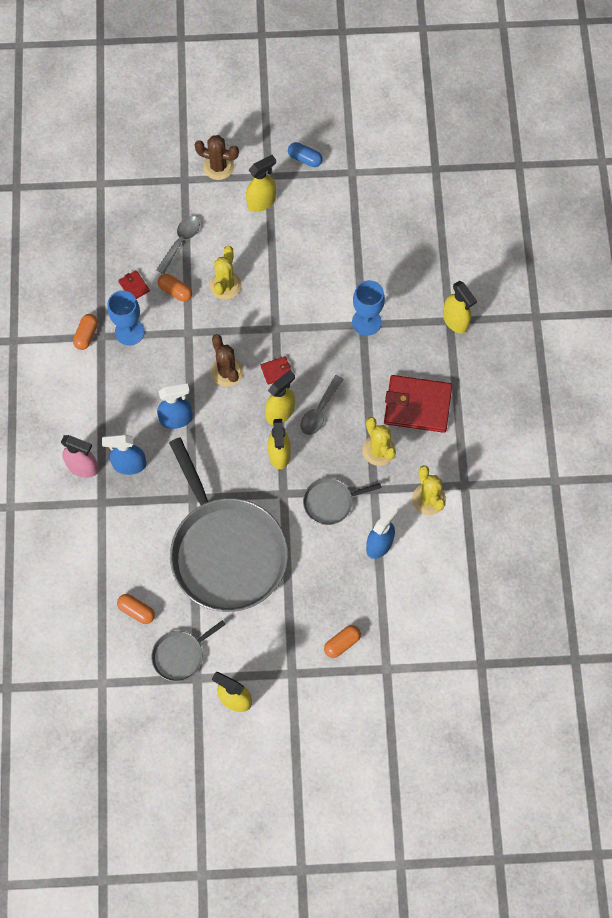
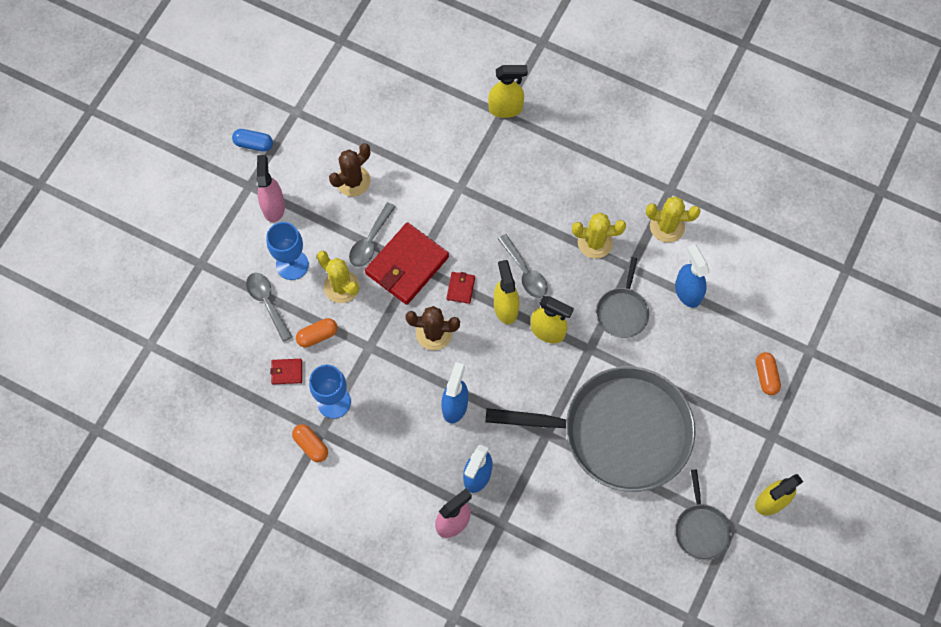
camera: 60 degrees left, 0 degrees up
orange capsule [117,594,155,624] -> none
brown cactus [195,135,239,180] -> brown cactus moved to [329,143,370,197]
yellow spray bottle [246,155,276,212] -> pink spray bottle [257,155,285,223]
blue capsule [288,142,323,167] -> blue capsule turned 45 degrees clockwise [232,129,273,152]
blue goblet [352,280,385,336] -> blue goblet moved to [266,222,309,280]
red wallet [384,375,452,433] -> red wallet moved to [365,222,449,305]
none -> grey spoon [349,202,396,267]

